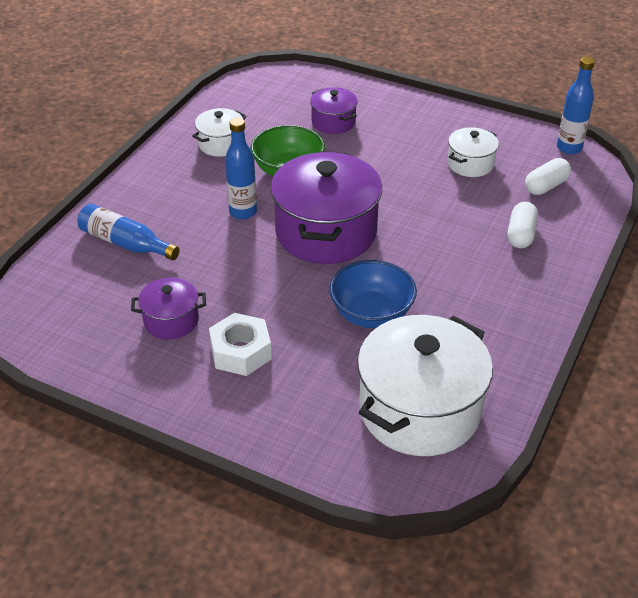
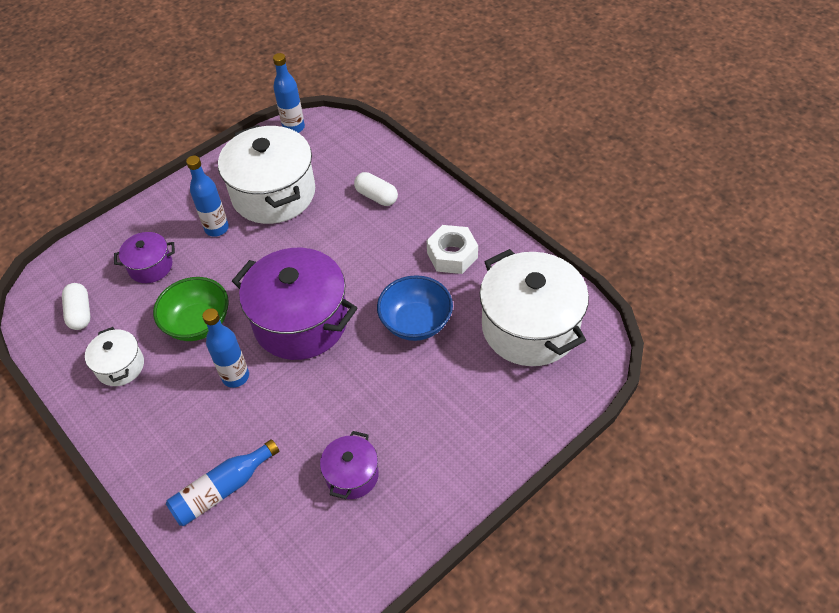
camera: 65 degrees left, 10 degrees up
white nut [209,313,272,376] -> white nut moved to [426,225,478,274]
white pot [448,127,499,177] -> white pot [218,125,315,224], size x2.02
white capsule [525,158,571,195] -> white capsule moved to [62,283,90,330]
none -> blue bottle [186,156,229,237]

